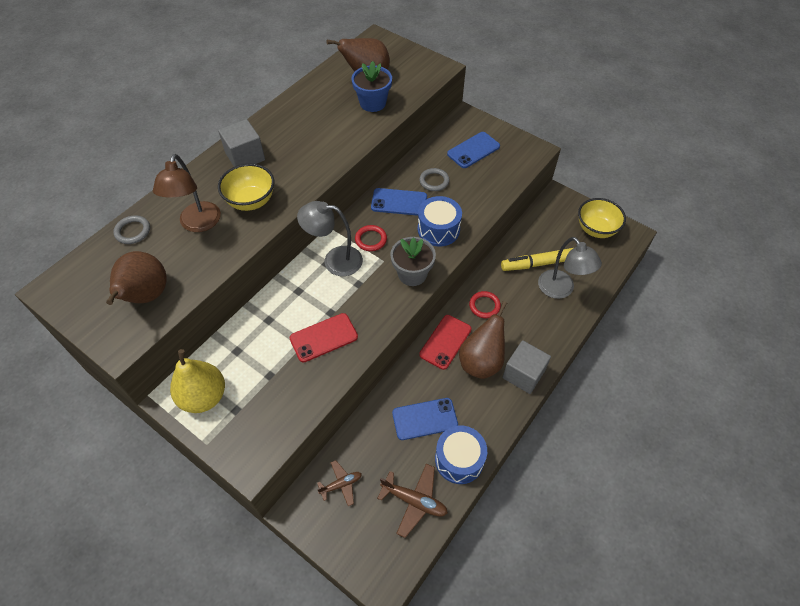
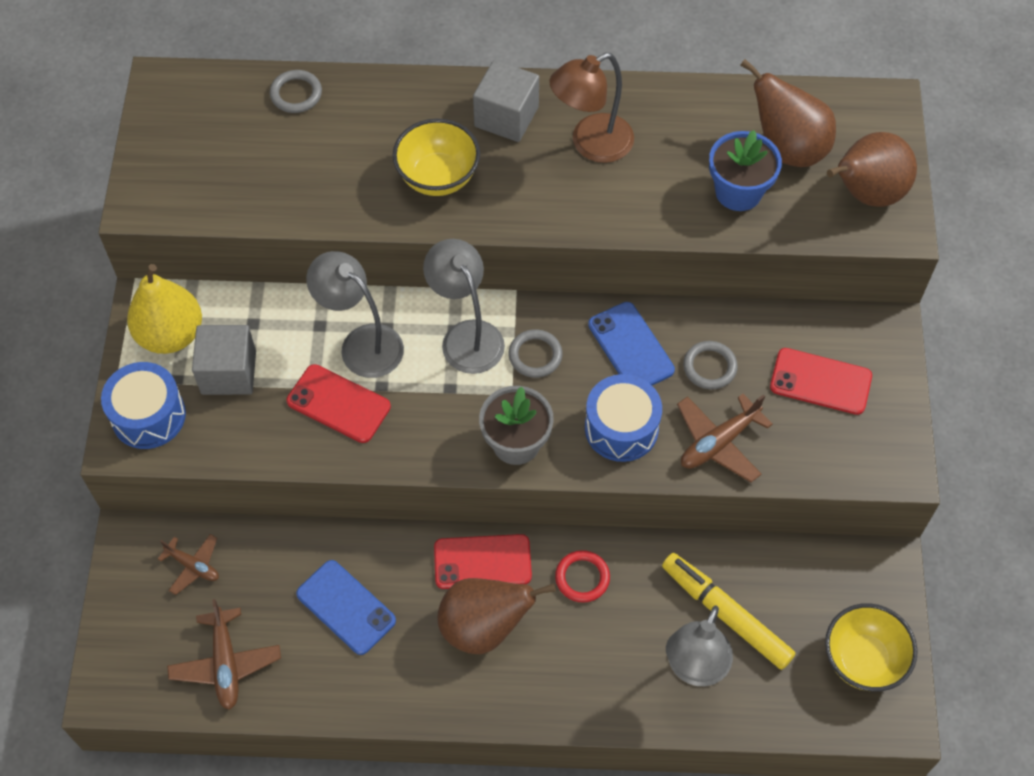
camera: 55 degrees right, 5 degrees up
brown pear [106,251,166,305] -> brown pear moved to [827,132,917,207]
brown lamp [153,154,221,232] -> brown lamp moved to [549,53,634,163]
red ring [355,225,387,251] -> grey ring [509,329,562,378]
blue drum [435,425,487,484] -> blue drum moved to [101,362,186,449]
blue phone [447,132,500,168] -> red phone [770,348,872,415]
grey cube [502,340,551,394] -> grey cube moved to [192,325,256,395]
none -> grey lamp [306,251,404,378]
none -> brown plane [677,394,773,482]

